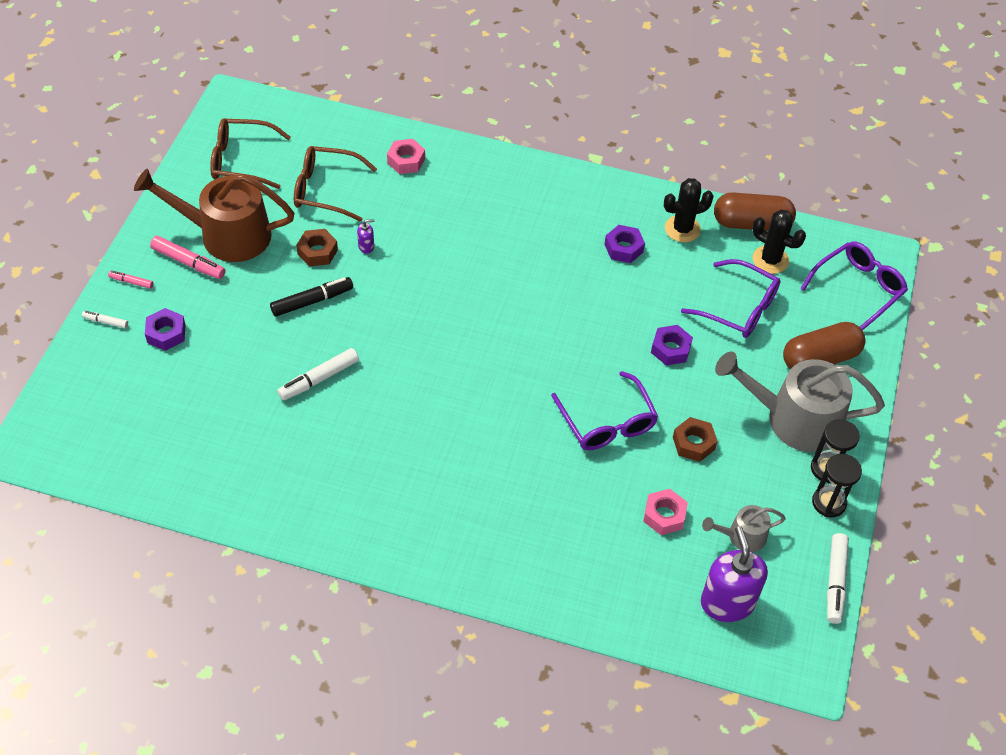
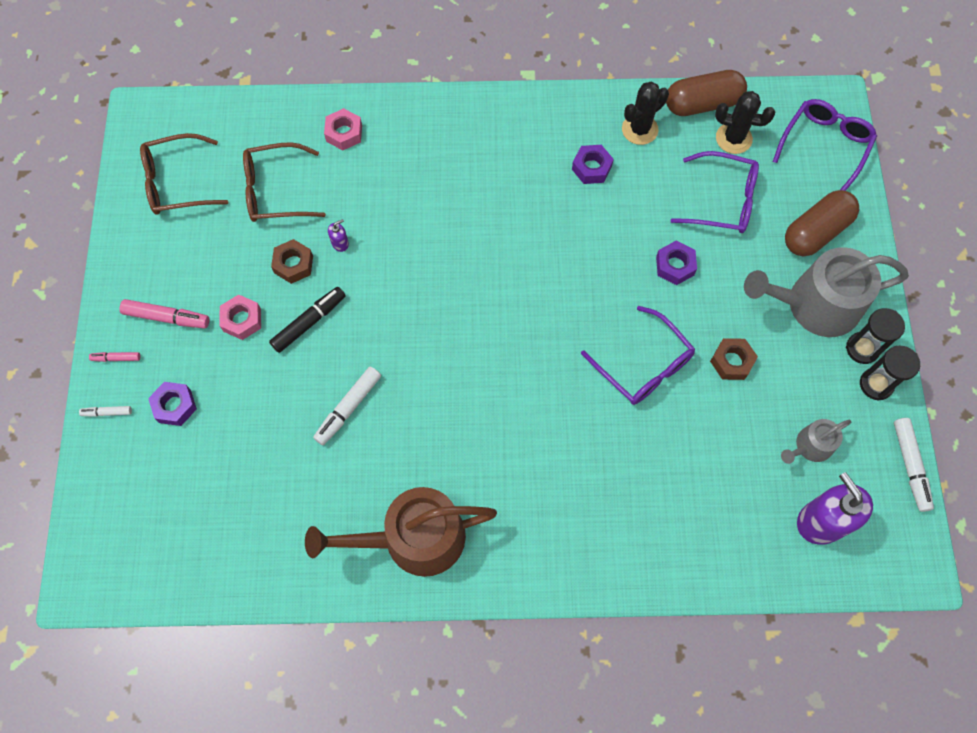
camera: 15 degrees left, 15 degrees up
brown watering can [134,169,295,262] -> brown watering can moved to [305,487,497,577]
pink nut [643,489,688,535] -> pink nut moved to [220,294,261,340]

